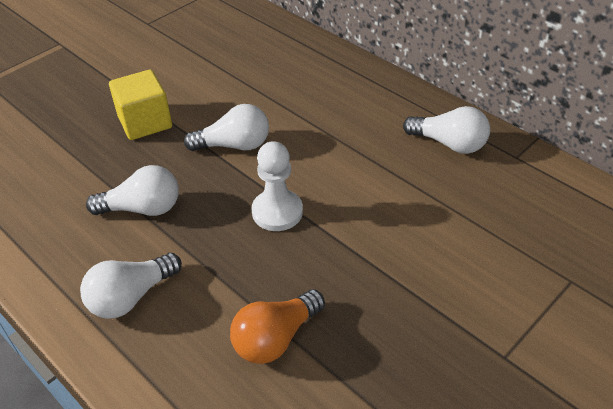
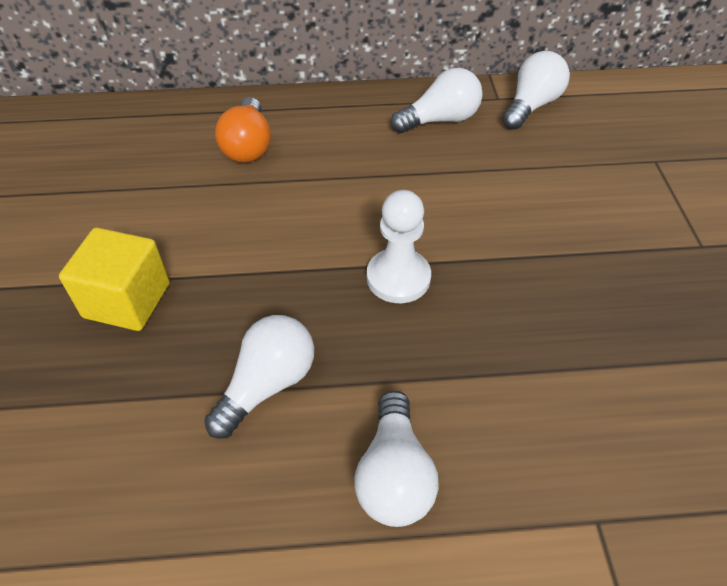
camera: 50 degrees left, 5 degrees up
white light bulb [184,104,269,151] -> white light bulb moved to [502,51,570,130]
orange light bulb [230,289,325,364] -> orange light bulb moved to [215,97,271,163]

